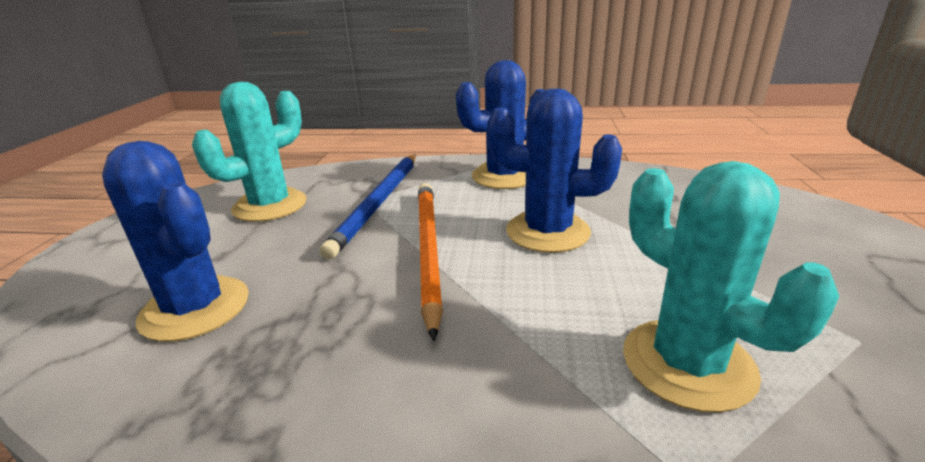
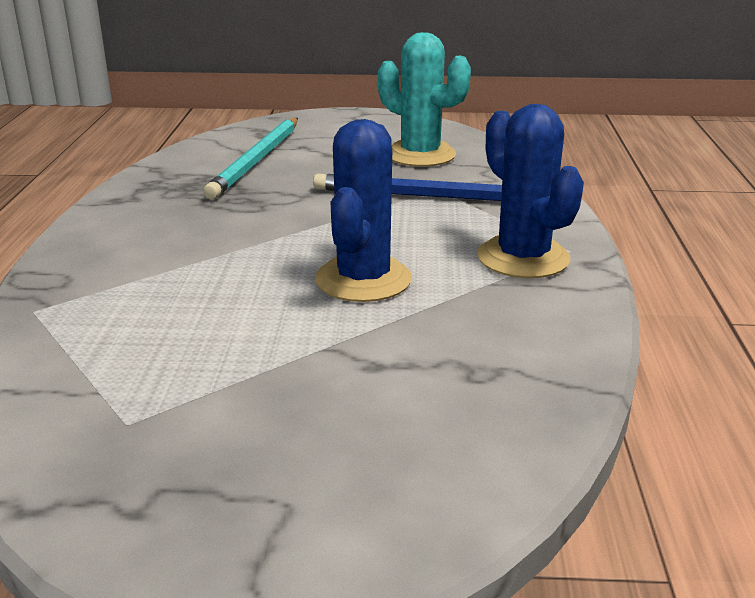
camera: 85 degrees right, 0 degrees up
blue cactus [102,141,249,342] -> turquoise pencil [203,118,298,199]
orange pencil [418,183,443,341] -> none
turquoise cactus [623,161,839,413] -> none

